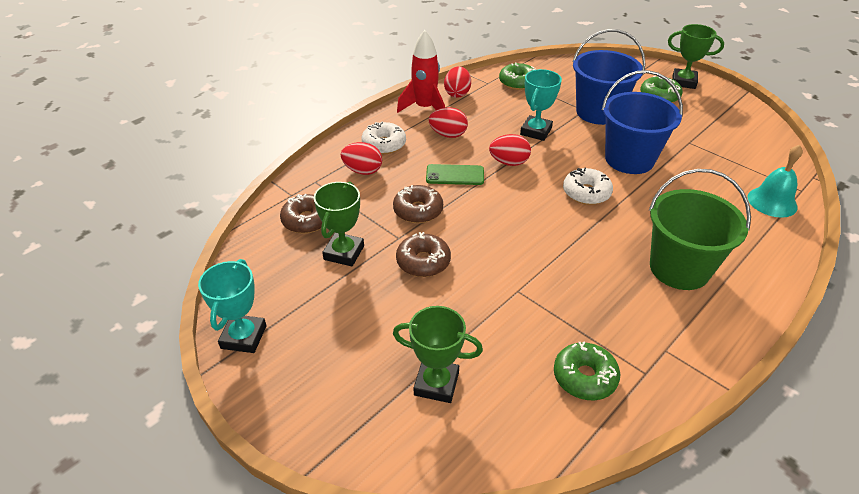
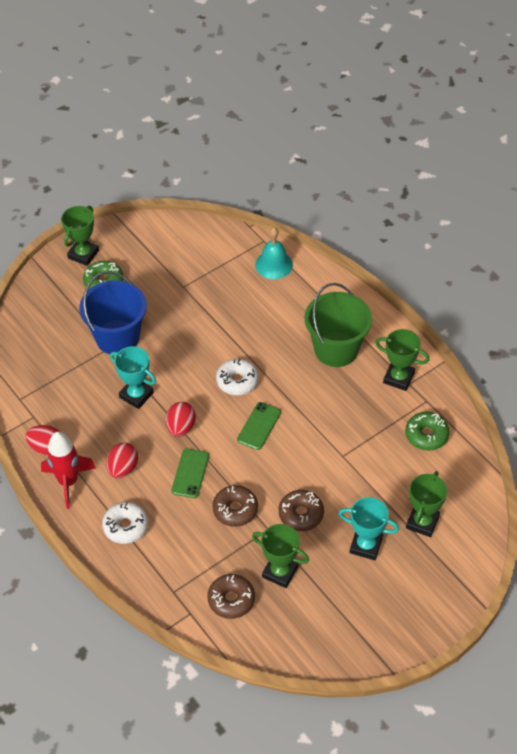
camera: 80 degrees left, 10 degrees up
turquoise trophy [198,259,266,353] -> turquoise trophy moved to [339,497,399,560]
red egg [341,142,382,175] -> none
green donut [499,62,536,90] -> none
blue bucket [602,70,683,174] -> none
none -> green phone [237,402,281,450]
none -> green trophy [375,329,429,391]

